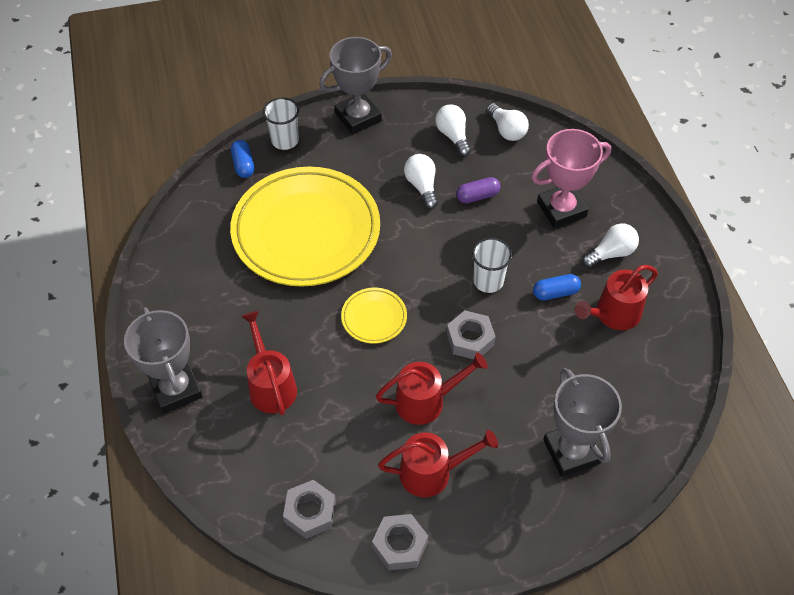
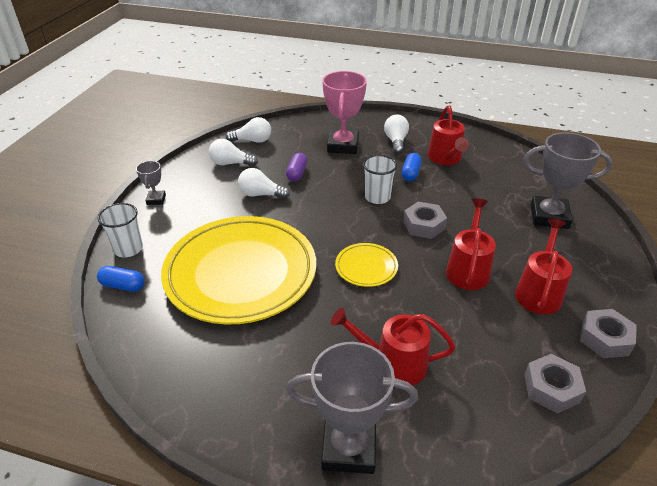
camera: 60 degrees left, 15 degrees down
grey trophy [319,37,392,134] -> grey trophy [136,161,166,205], size x0.49

